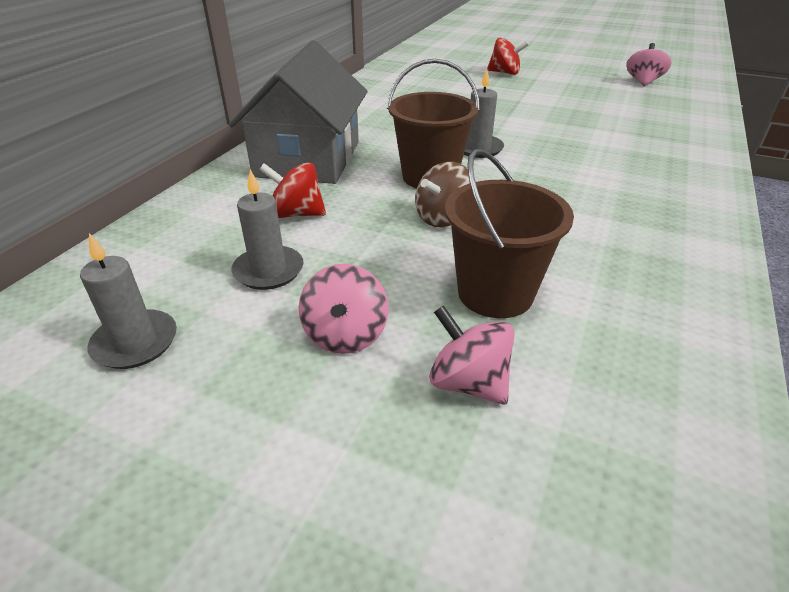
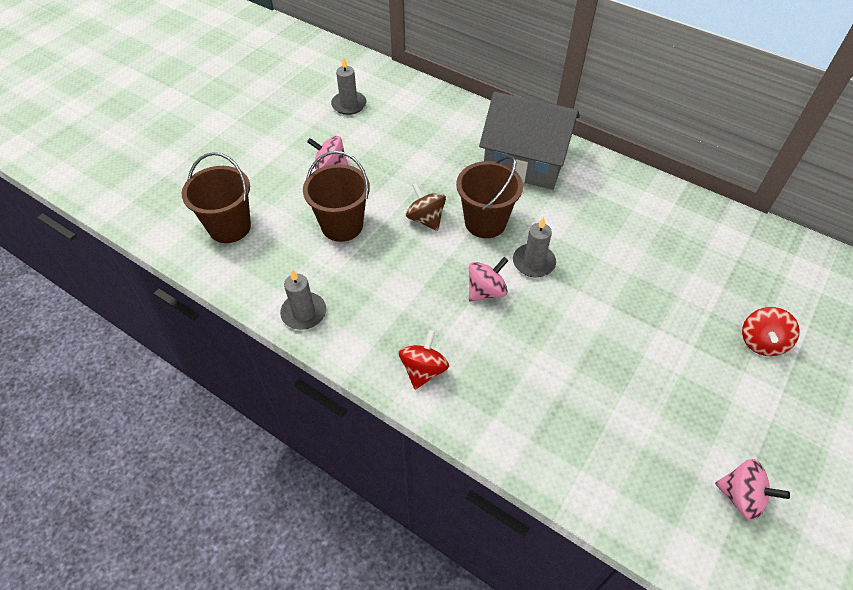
camera: 100 degrees right, 15 degrees up
grey candle [231,170,303,290] -> grey candle moved to [280,269,326,330]
red spinning top [259,162,326,218] -> red spinning top moved to [399,330,449,390]
pink spinning top [429,305,515,404] -> pink spinning top moved to [469,257,508,302]
none -> brown bucket [182,152,251,243]

